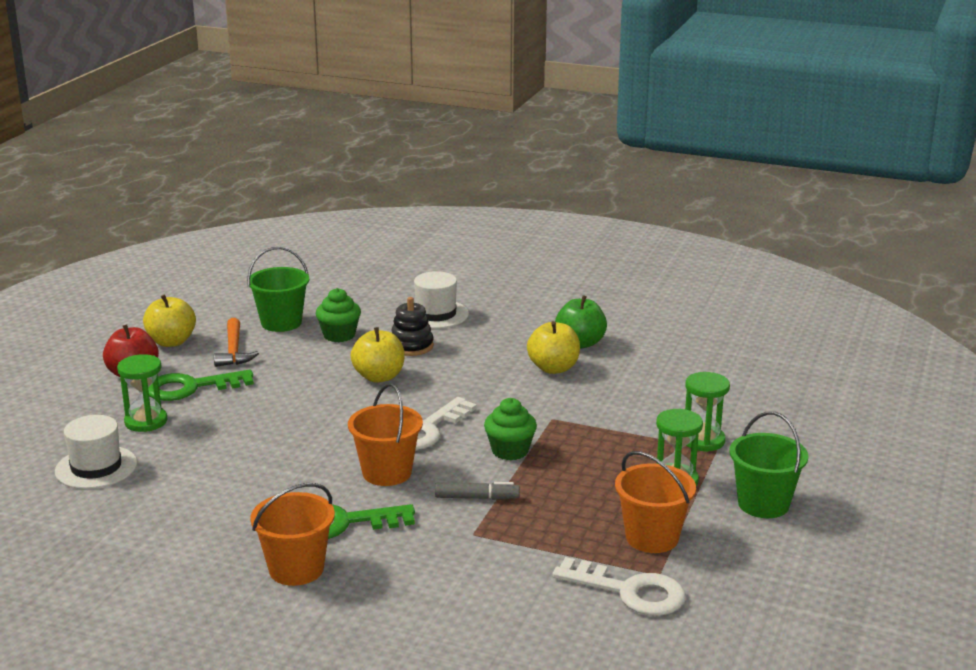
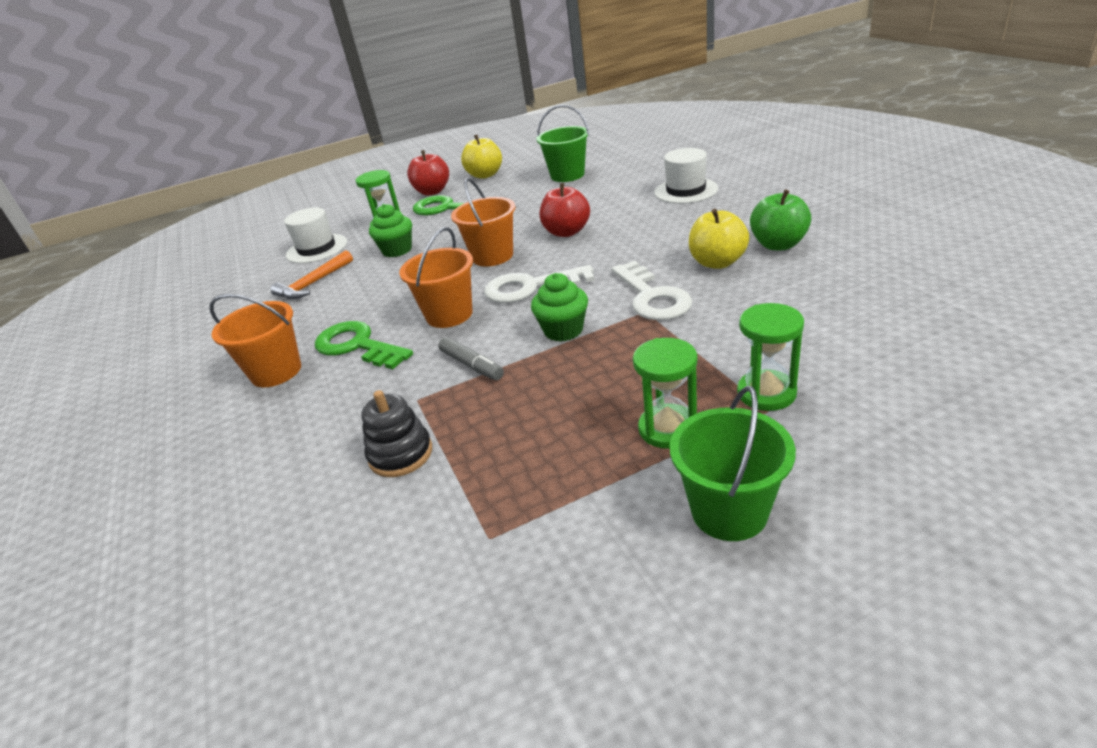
camera: 50 degrees right, 10 degrees up
orange hammer [214,318,259,367] -> orange hammer moved to [271,250,353,299]
green cupcake [316,288,361,342] -> green cupcake moved to [369,204,412,257]
yellow apple [350,327,405,383] -> red apple [540,183,590,237]
black stacking toy [392,297,434,356] -> black stacking toy moved to [361,390,432,477]
white key [552,557,686,616] -> white key moved to [612,261,692,320]
orange bucket [615,451,696,553] -> orange bucket moved to [451,178,516,267]

